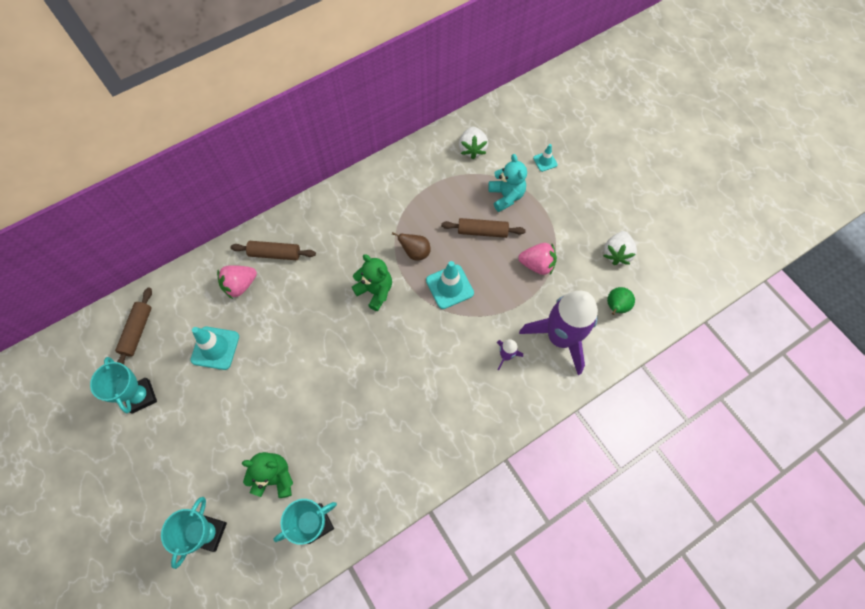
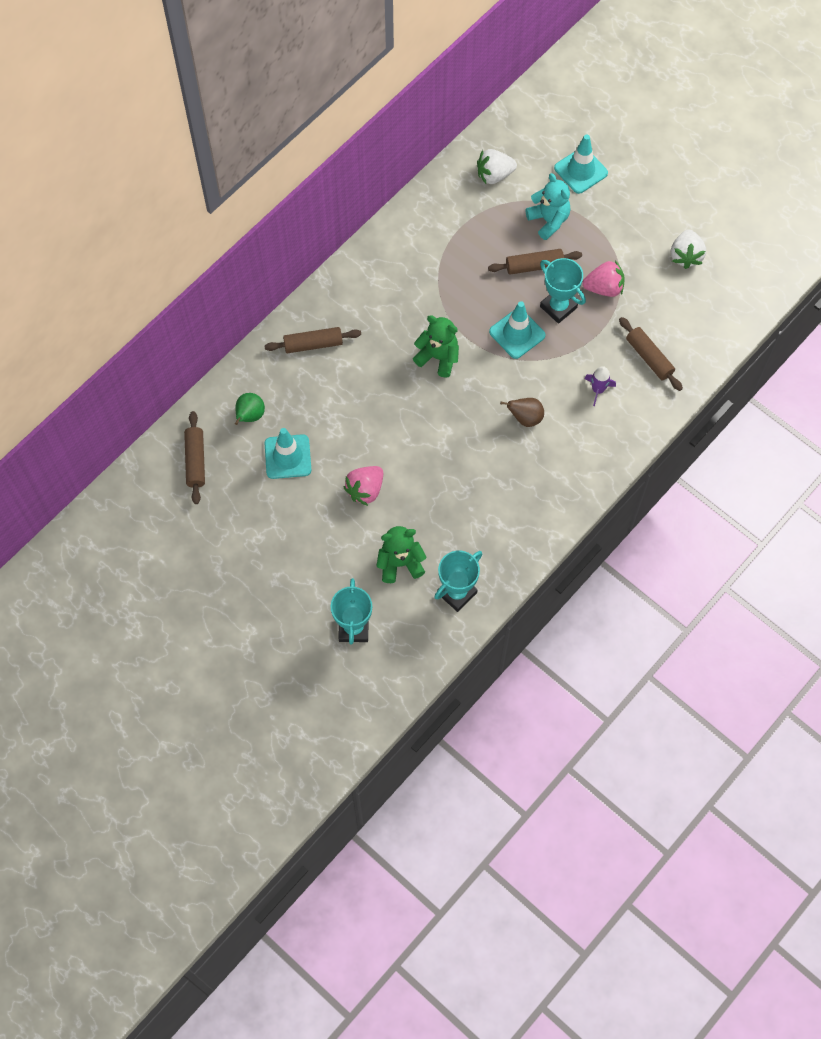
camera: 15 degrees left, 0 degrees up
turquoise trophy [90,357,157,414] -> turquoise trophy moved to [540,258,586,324]
pink strawberry [217,265,257,299] -> pink strawberry moved to [343,466,383,506]
brown pear [392,232,431,261] -> brown pear moved to [500,398,544,427]
white strawberry [459,127,488,159] -> white strawberry turned 90 degrees clockwise [477,149,517,184]
purple rocket [519,291,598,375] -> brown rolling pin [619,317,683,391]
turquoise traffic cone [533,144,558,172] -> turquoise traffic cone [554,134,608,194], size x1.83
green pear [607,287,635,315] -> green pear moved to [235,393,265,425]

